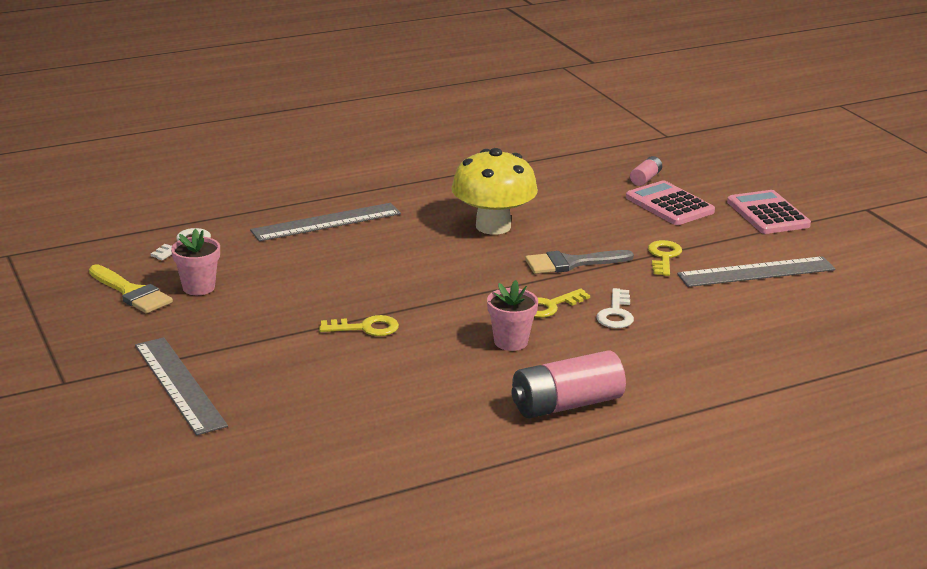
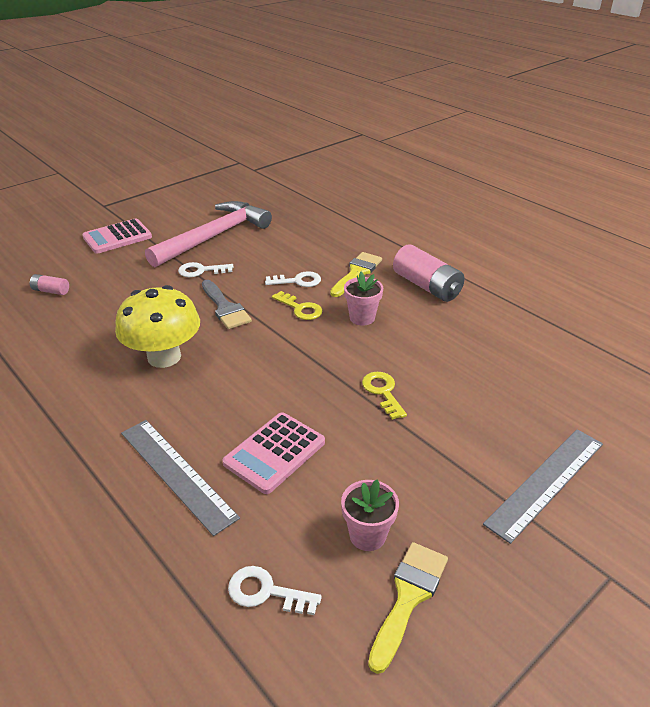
camera: 105 degrees left, 10 degrees up
pink calculator [626,180,715,225] -> pink calculator moved to [223,412,325,494]
yellow key [648,240,682,276] -> white key [178,262,234,277]
grey ruler [677,256,835,287] -> pink hammer [145,201,272,267]
none -> yellow brush [330,252,382,297]

